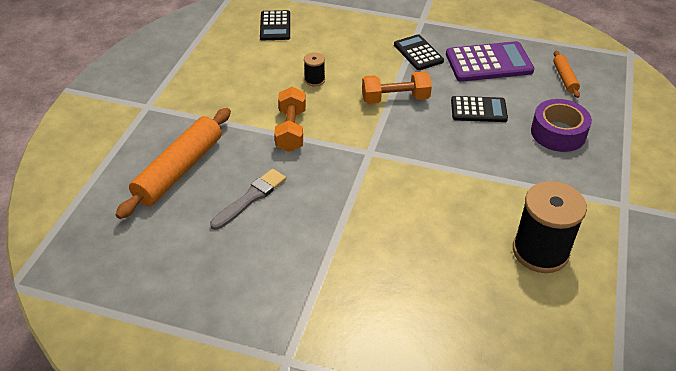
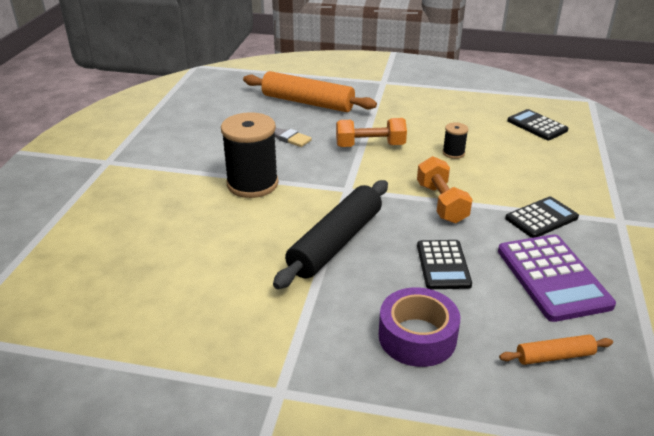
camera: 85 degrees right, 10 degrees down
black calculator [260,10,290,40] -> black calculator turned 60 degrees clockwise [507,109,568,140]
black spool [513,181,587,273] -> black spool moved to [221,112,278,198]
none -> black rolling pin [273,180,388,289]

